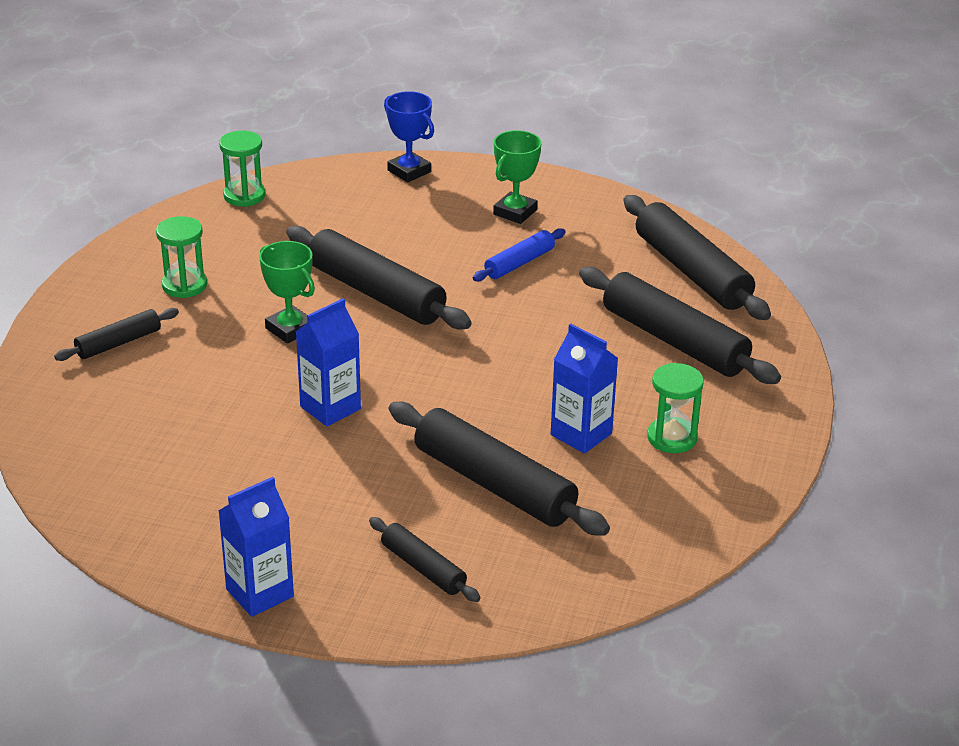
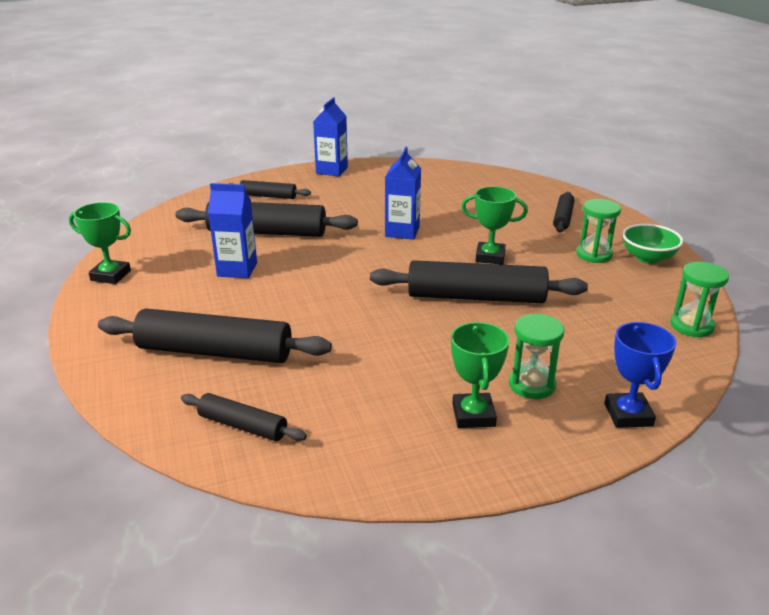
camera: 145 degrees right, 5 degrees down
blue trophy [384,91,434,182] -> blue trophy turned 75 degrees clockwise [605,322,676,428]
blue rolling pin [473,228,566,281] -> none
black rolling pin [623,195,771,320] -> black rolling pin [181,393,307,441], size x0.53
green hourglass [647,363,704,453] -> green hourglass moved to [509,314,565,399]
none -> green trophy [69,202,131,284]
none -> green bowl [622,224,683,264]

